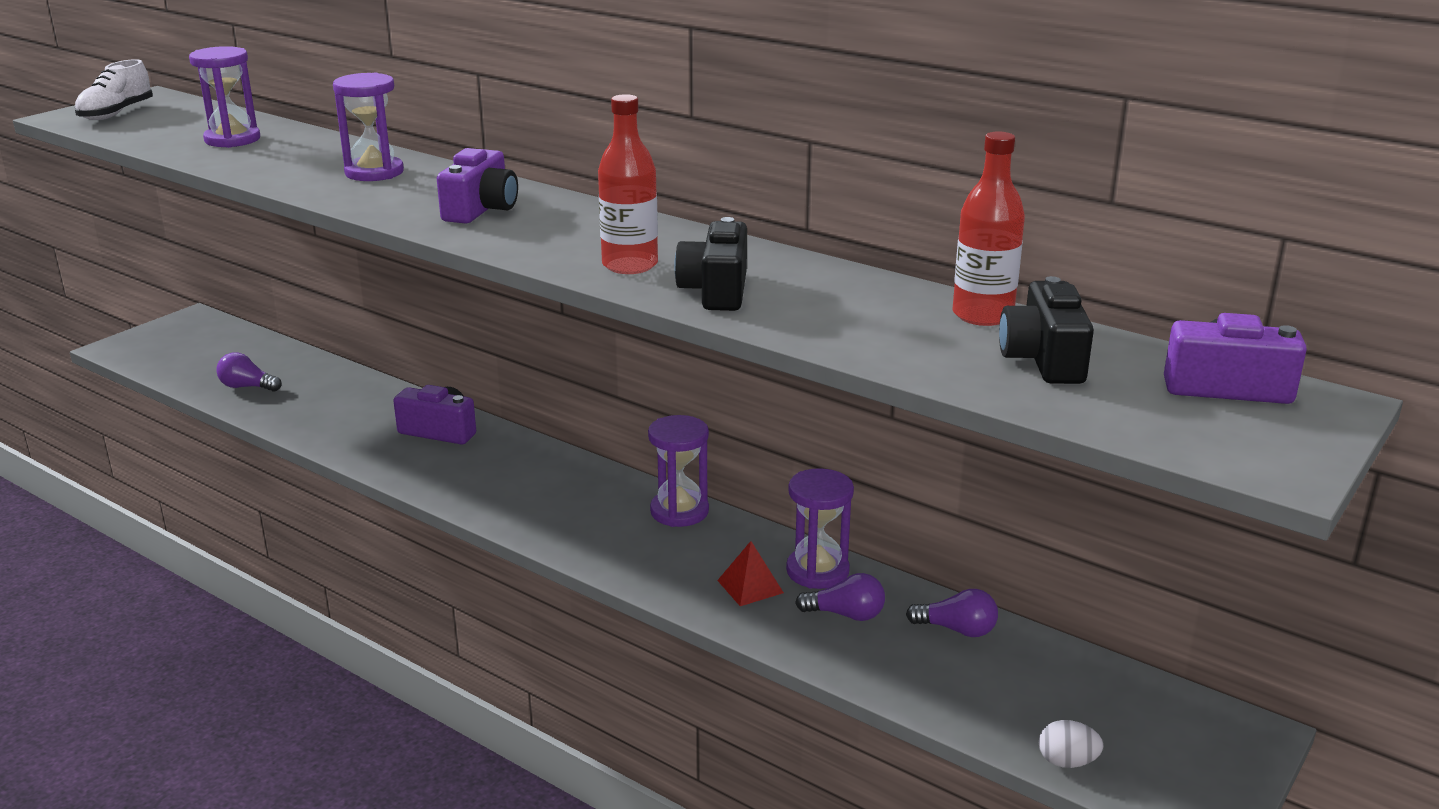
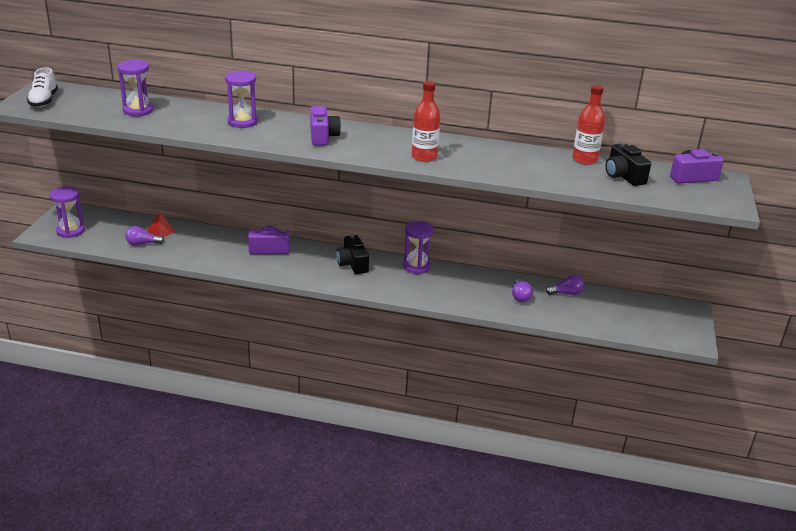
camera: 25 degrees left, 5 degrees up
black camera [674,217,747,311] -> black camera moved to [336,234,369,274]
red pyramid [717,541,784,606] -> red pyramid moved to [147,212,176,237]
purple hourglass [786,468,854,589] -> purple hourglass moved to [50,186,85,238]
purple light bulb [795,573,885,621] -> purple light bulb turned 105 degrees clockwise [512,278,533,302]
white egg [1039,720,1103,768] -> none

